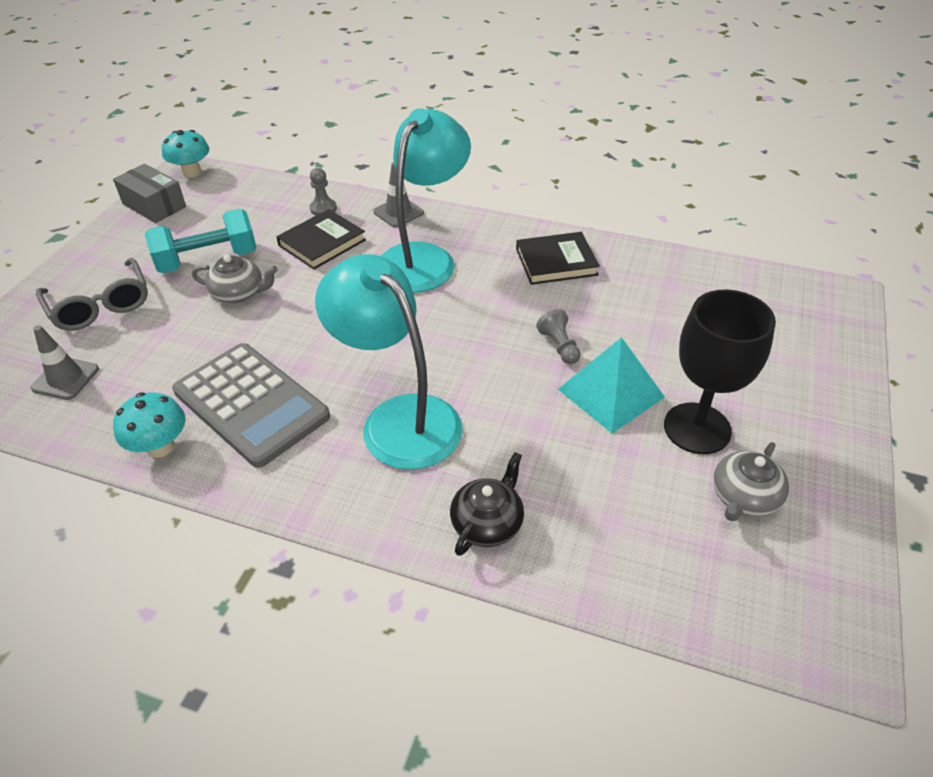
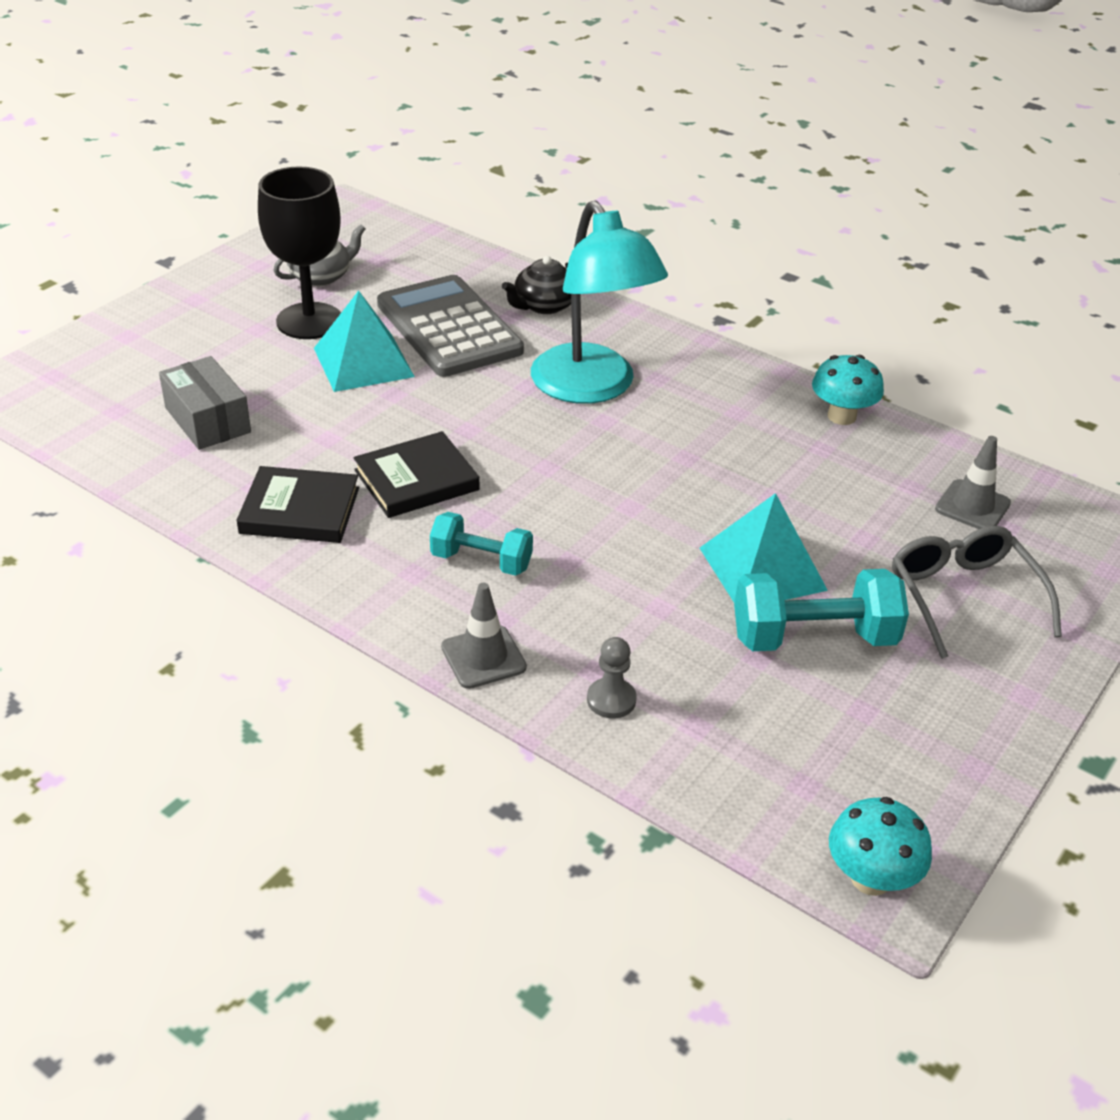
camera: 165 degrees left, 5 degrees down
grey box [113,164,186,223] -> grey box moved to [159,356,251,450]
grey calculator [172,343,330,468] -> grey calculator moved to [377,275,524,377]
grey teapot [192,255,278,303] -> turquoise pyramid [700,493,828,603]
black book [276,209,366,270] -> black book moved to [353,431,479,518]
turquoise lamp [381,108,471,293] -> turquoise dumbbell [430,512,533,576]
grey pawn [536,309,581,364] -> none

